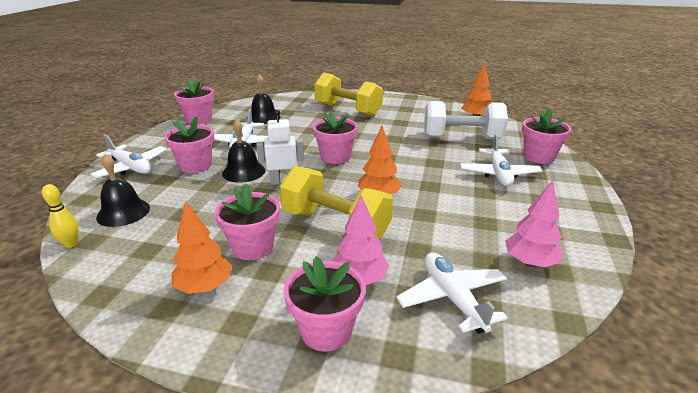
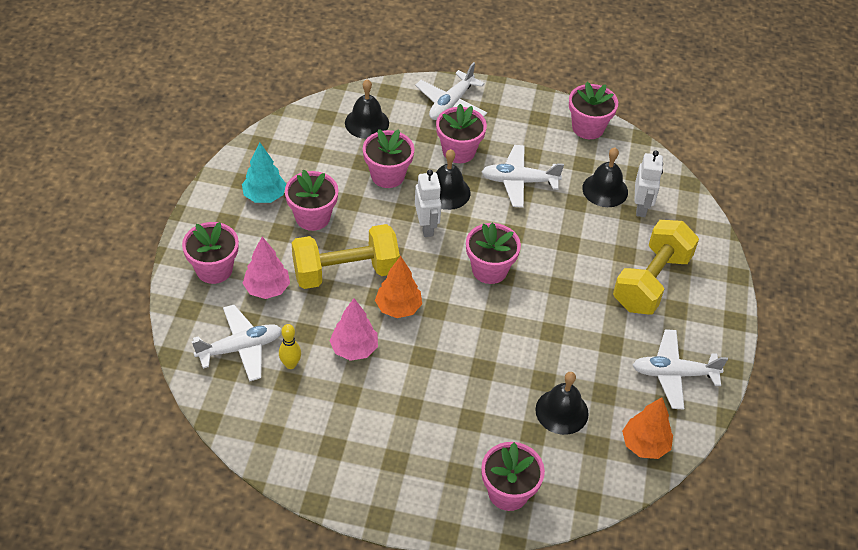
camera: 85 degrees right, 20 degrees up
yellow bowling pin [42,184,79,248] -> yellow bowling pin moved to [279,324,301,369]
orange tree [171,201,232,294] -> turquoise tree [242,143,286,203]
yellow dumbbell [280,166,393,240] -> yellow dumbbell turned 45 degrees clockwise [292,224,400,289]
white dumbbell [424,101,508,139] -> black bell [535,372,589,435]
white plane [460,134,543,186] -> white plane moved to [633,329,728,410]
pink tree [505,180,563,267] -> pink tree moved to [330,298,378,361]
none -> pink flower pot [363,129,414,188]
none -> white robot [634,151,663,217]

